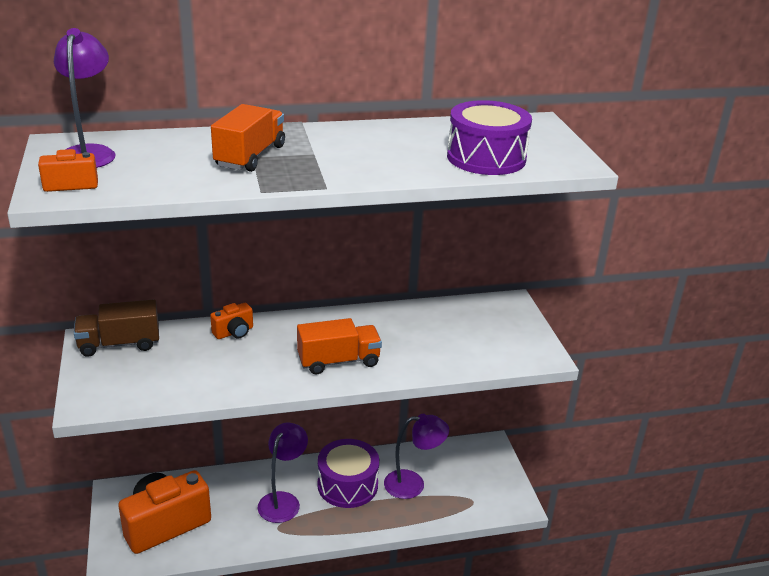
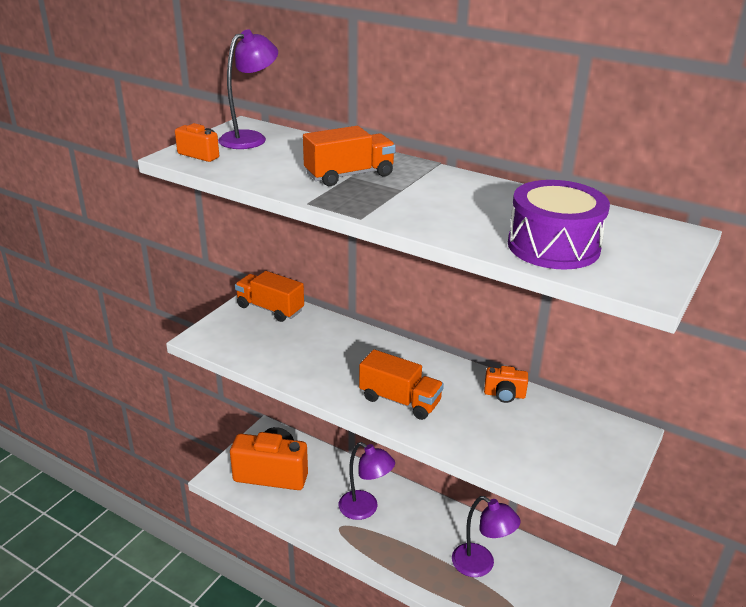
camera: 45 degrees right, 0 degrees up
brown truck [74,299,159,357] -> orange truck [235,271,304,322]
orange camera [210,303,253,339] -> orange camera moved to [484,366,528,403]
purple lamp [257,422,308,523] -> purple lamp turned 60 degrees clockwise [339,442,395,520]
purple drum [318,439,379,508] -> none

